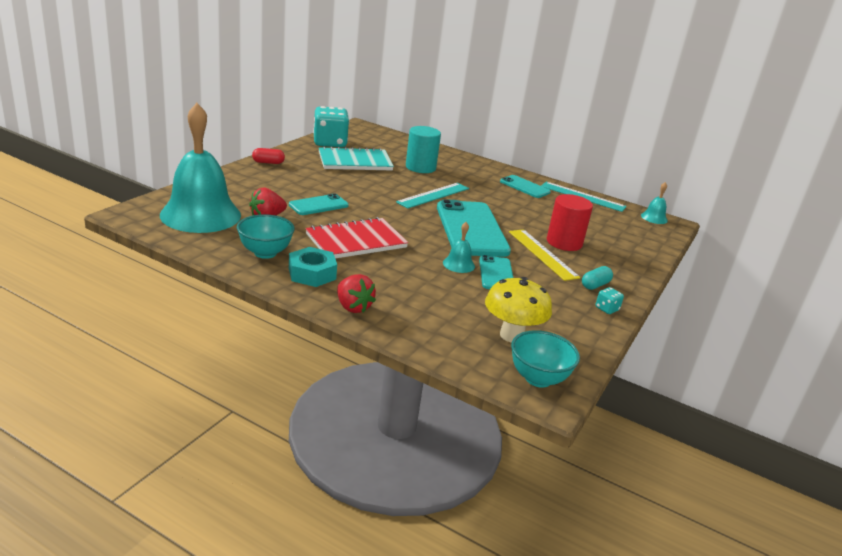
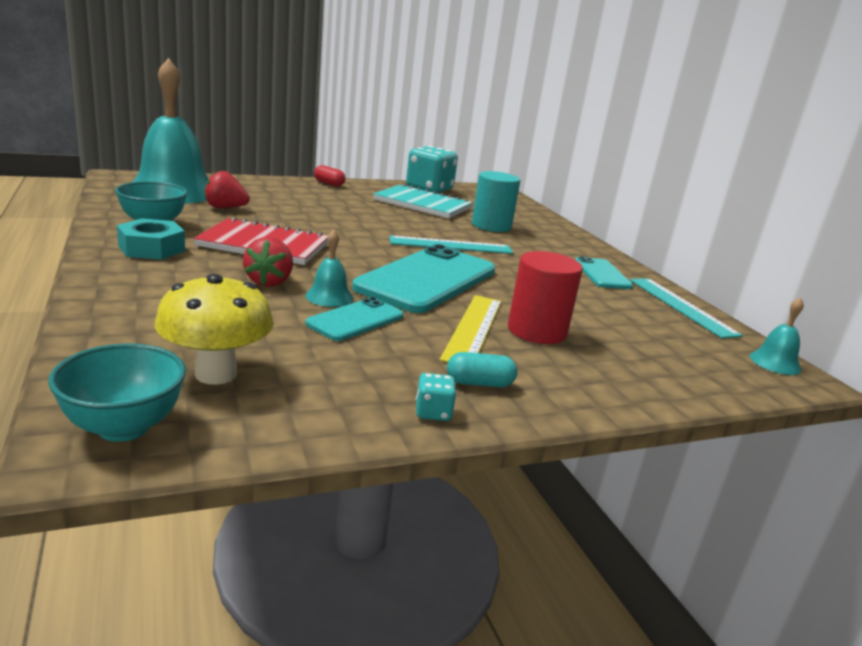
camera: 40 degrees right, 5 degrees down
turquoise phone [289,194,349,215] -> none
red strawberry [337,274,376,313] -> red strawberry moved to [243,237,293,287]

